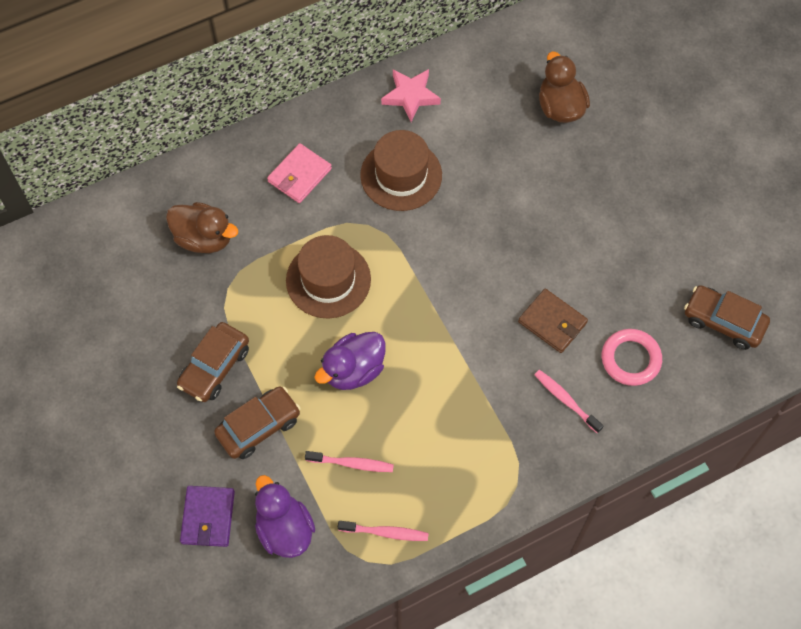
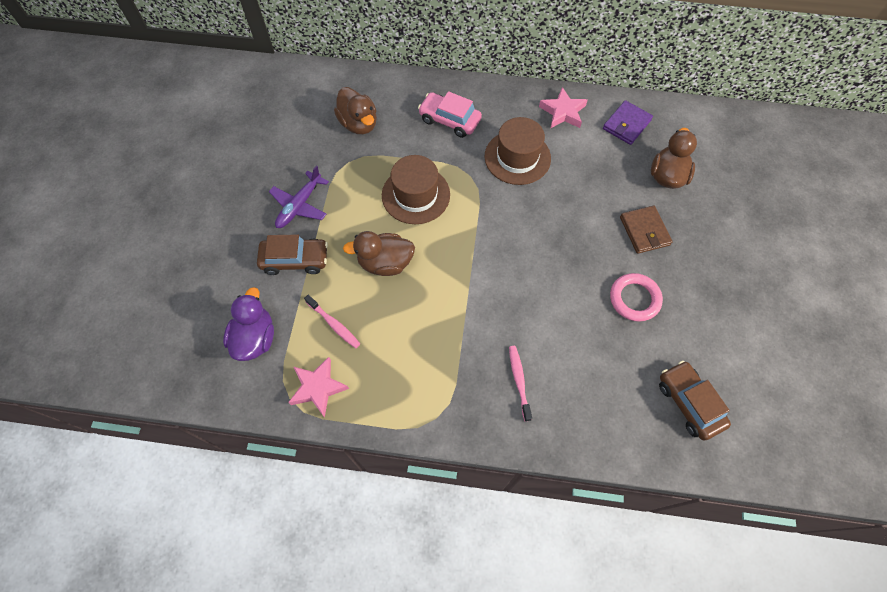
camera: 35 degrees right, 0 degrees up
brown car [177,322,249,402] -> purple plane [269,165,329,228]
purple wallet [180,486,235,547] -> purple wallet moved to [603,100,653,145]
pink wallet [267,143,332,203] -> pink car [418,91,482,138]
purple duck [314,332,385,390] -> brown duck [343,231,415,276]
pink toothbrush [338,521,429,541] -> pink star [288,357,349,418]
brown wallet [518,289,588,353] -> brown wallet moved to [620,206,672,254]
pink ring [602,329,662,386] -> pink ring moved to [610,273,663,322]

